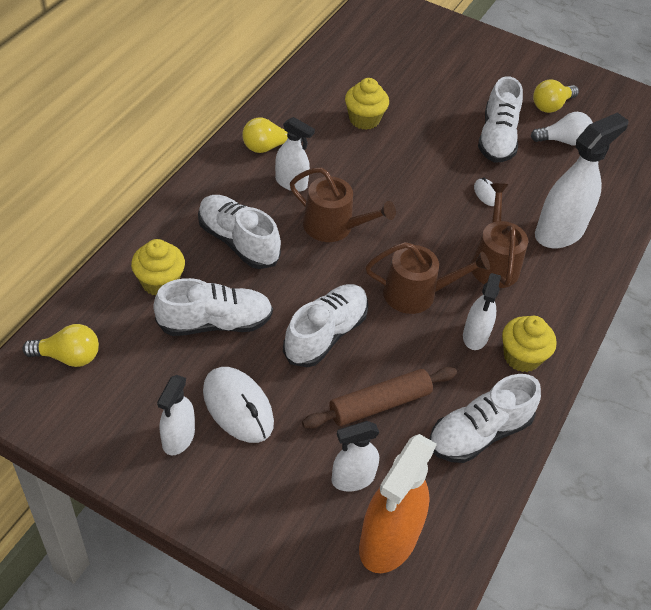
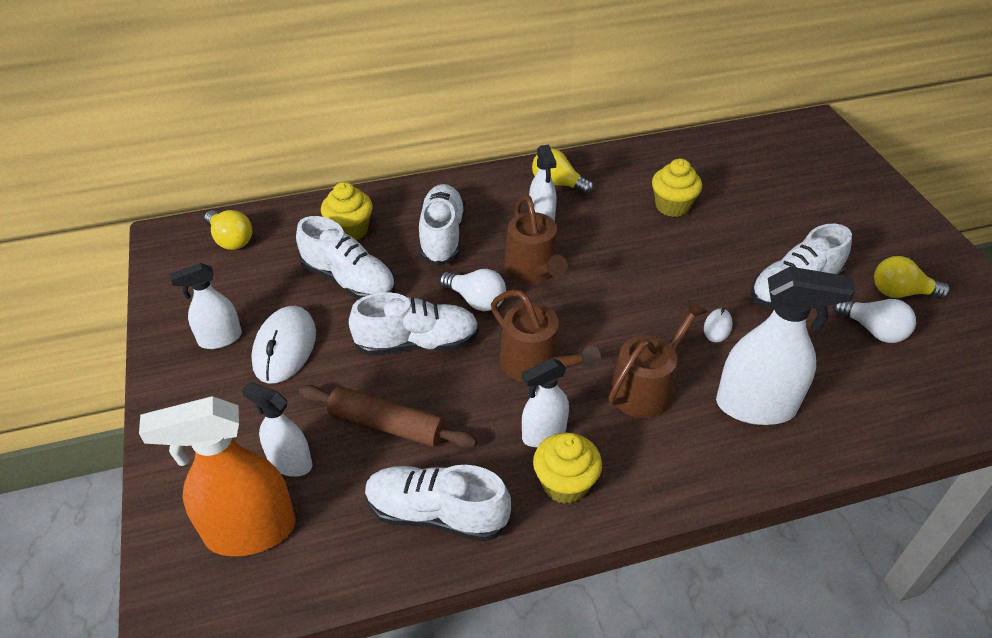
camera: 50 degrees right, 5 degrees down
none -> white light bulb [440,269,506,311]

